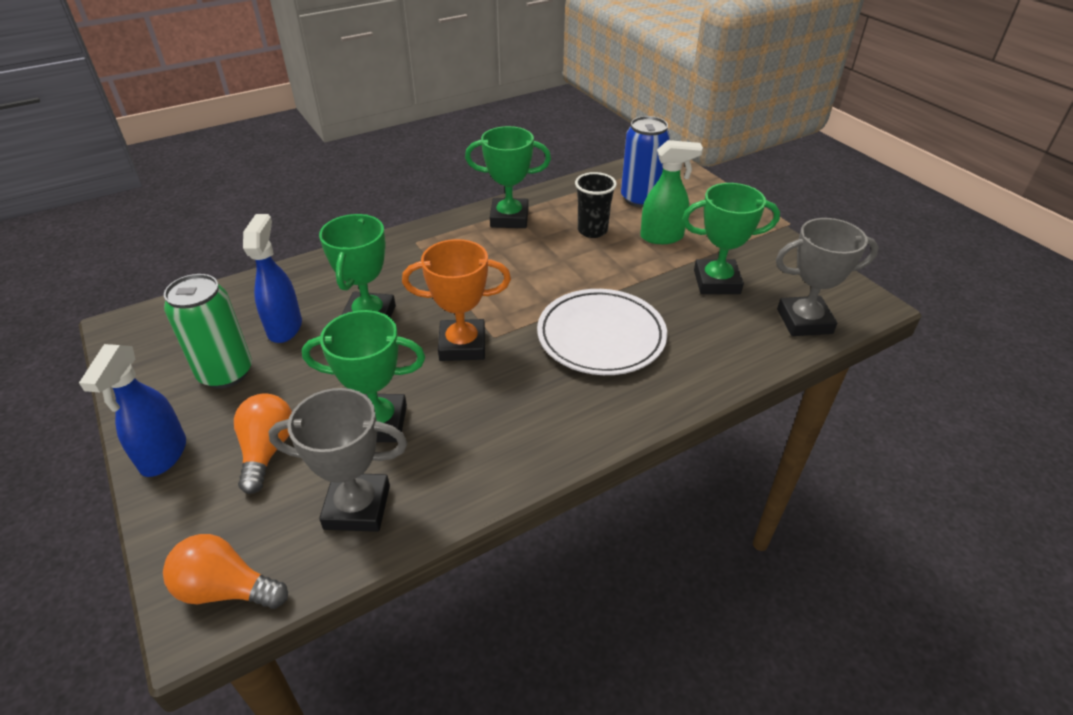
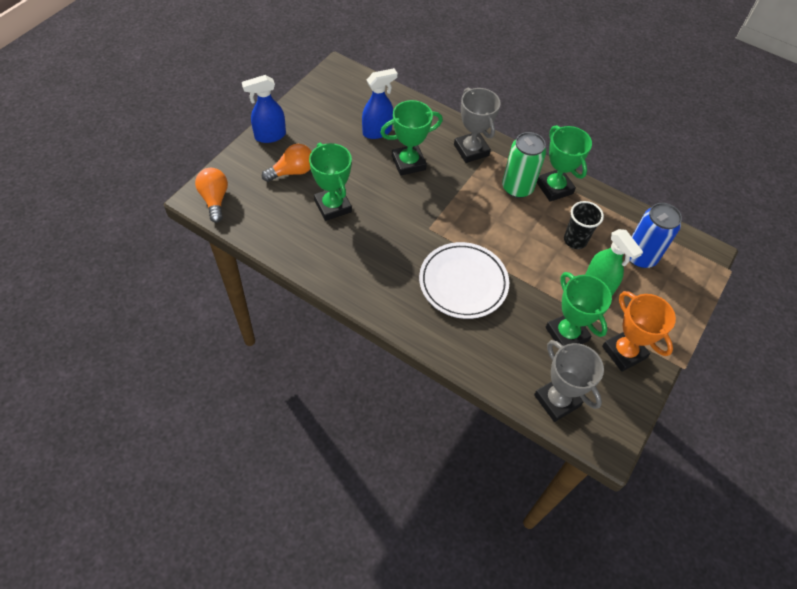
camera: 60 degrees right, 15 degrees up
green can [164,274,252,389] -> green can moved to [502,132,546,198]
grey trophy [268,388,407,532] -> grey trophy moved to [454,87,501,163]
orange trophy [402,239,511,361] -> orange trophy moved to [602,291,676,372]

